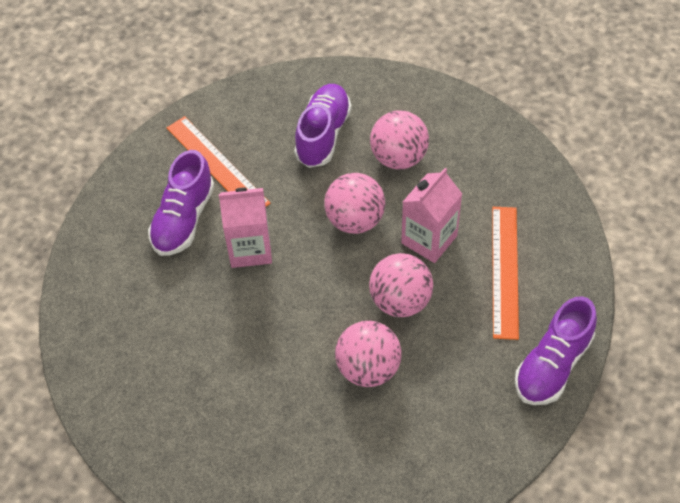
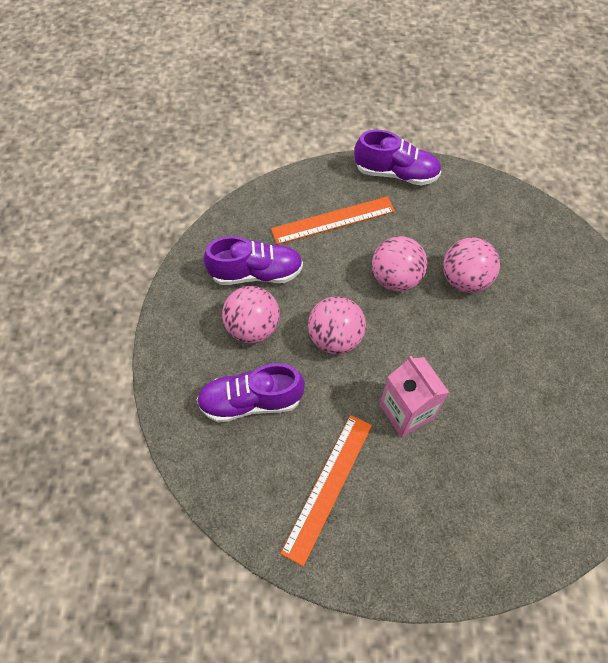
camera: 115 degrees left, 5 degrees up
purple shoe [148,150,214,256] -> purple shoe moved to [204,236,303,285]
pink carton [401,168,462,263] -> none

